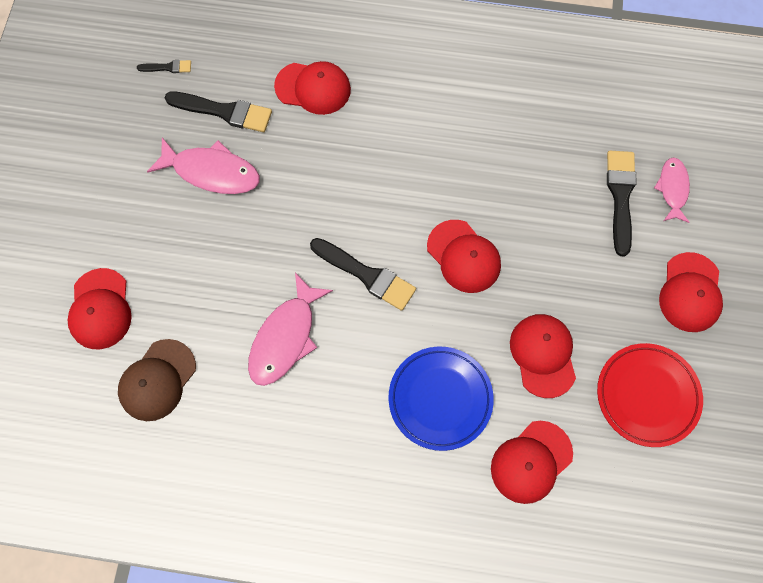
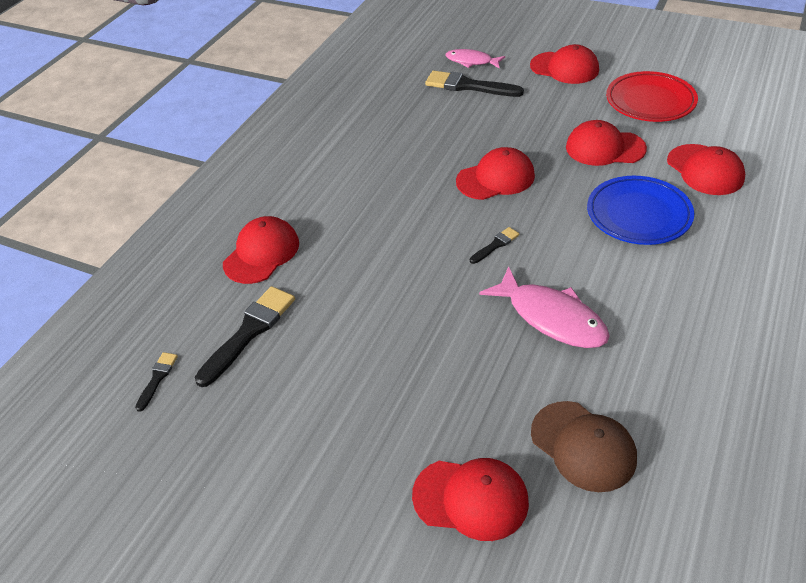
camera: 70 degrees left, 25 degrees down
pink fish [147,138,260,194] -> none
black brush [310,238,416,311] -> black brush [470,227,519,264], size x0.51

